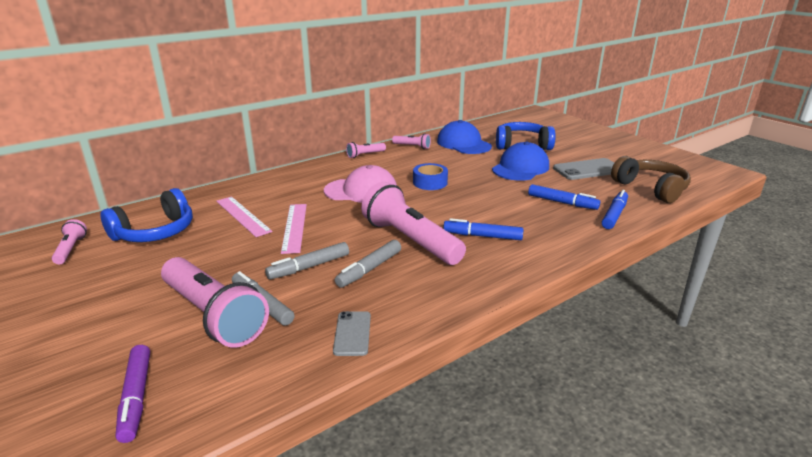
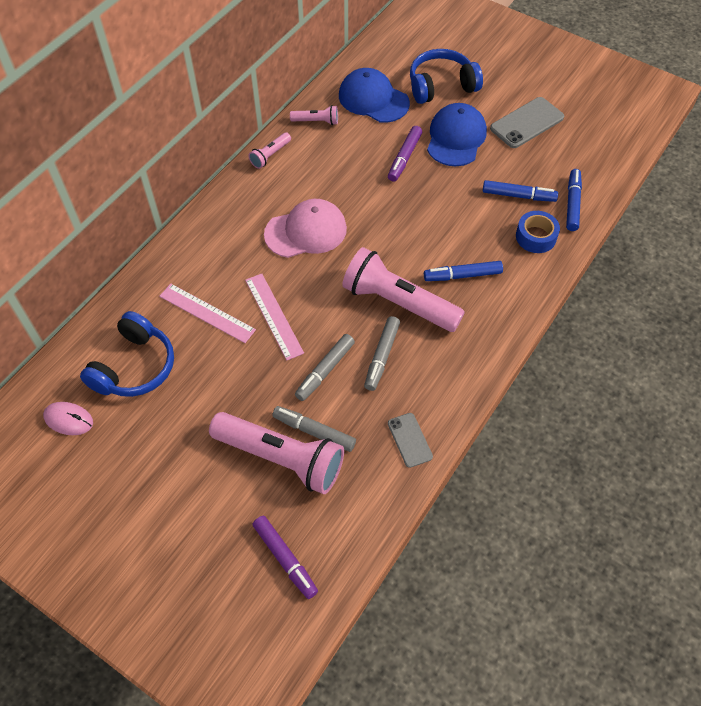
camera: 20 degrees left, 30 degrees up
pink flashlight [52,219,87,264] -> pink mouse [43,402,93,435]
blue tape [413,163,448,190] -> blue tape moved to [516,211,560,253]
brown headphones [611,156,691,203] -> none
none -> purple marker [388,126,422,182]

